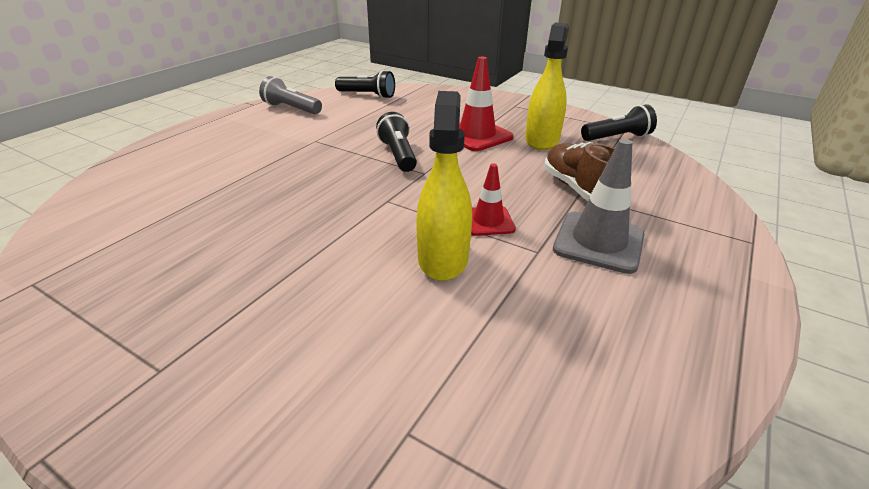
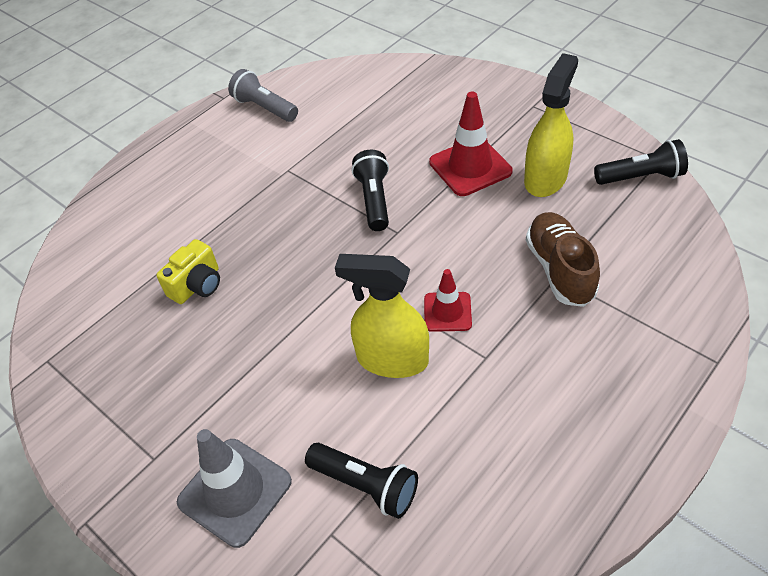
camera: 15 degrees right, 15 degrees up
black flashlight [335,70,395,99] -> black flashlight moved to [305,443,418,519]
yellow spray bottle [416,91,472,281] -> yellow spray bottle turned 90 degrees counterclockwise [335,254,429,378]
grey traffic cone [553,139,645,274] -> grey traffic cone moved to [177,429,292,548]
none -> yellow camera [156,239,220,304]

